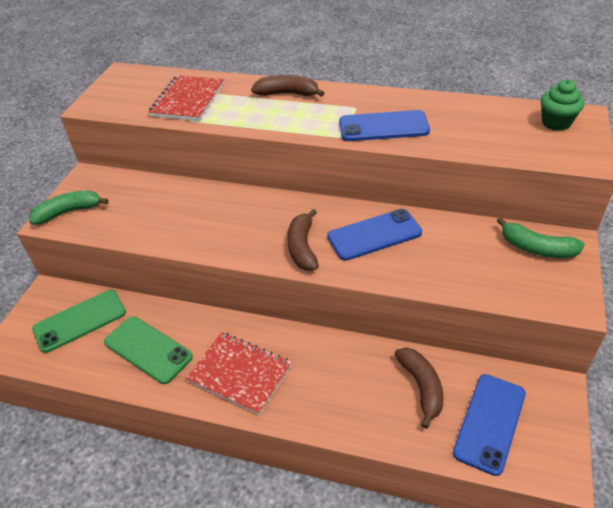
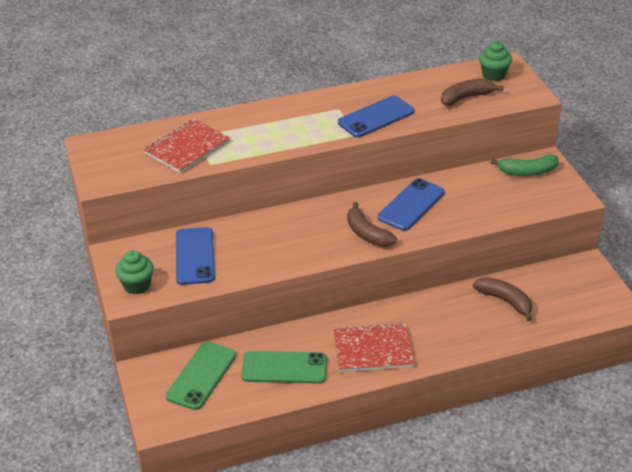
camera: 35 degrees left, 5 degrees down
green banana [29,191,109,225] -> green cupcake [115,250,154,294]
red notebook [148,75,224,121] -> red notebook turned 60 degrees clockwise [144,119,230,173]
brown banana [251,75,324,97] -> brown banana moved to [441,79,504,106]
blue phone [453,374,526,476] -> blue phone moved to [176,227,215,285]

